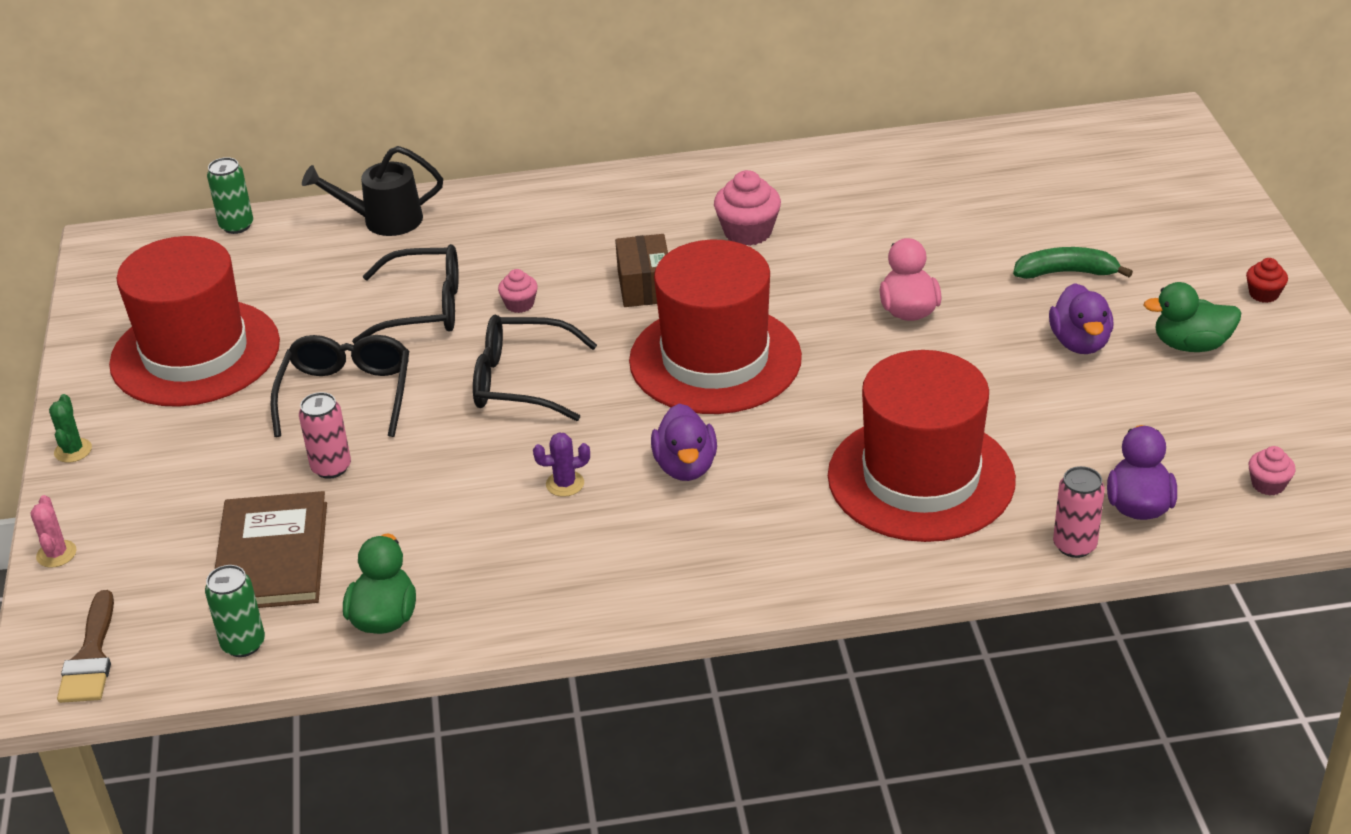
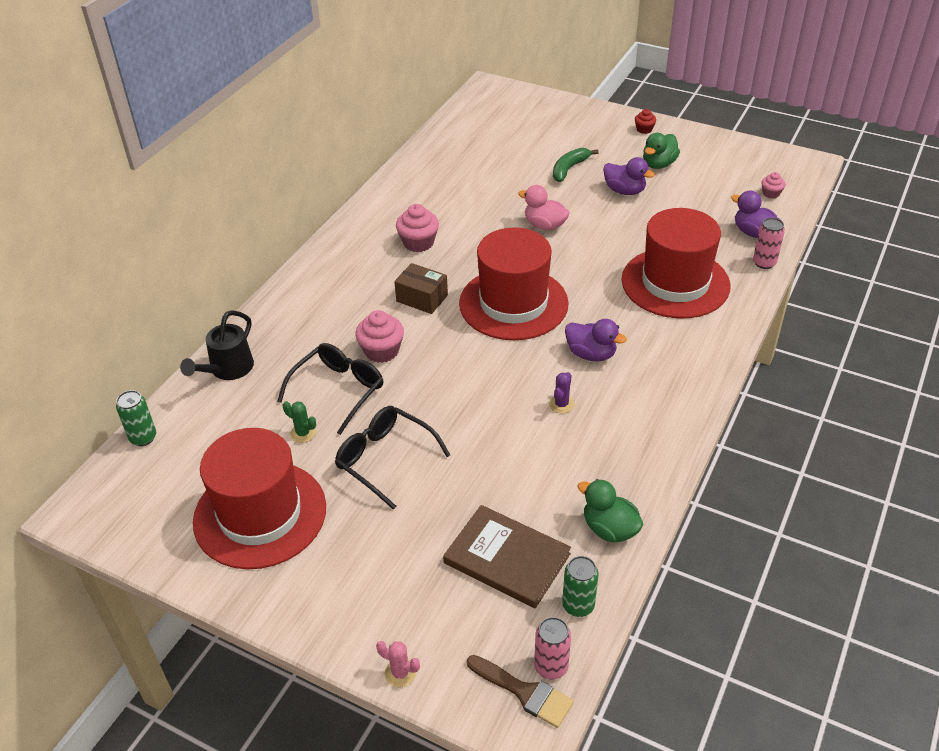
camera: 55 degrees left, 5 degrees up
green cactus [49,394,92,463] -> green cactus moved to [283,401,316,443]
pink can [299,392,351,479] -> pink can moved to [534,617,571,679]
black glasses [473,315,597,421] -> none
pink cupcake [498,269,538,313] -> pink cupcake [355,310,404,363], size x1.76

